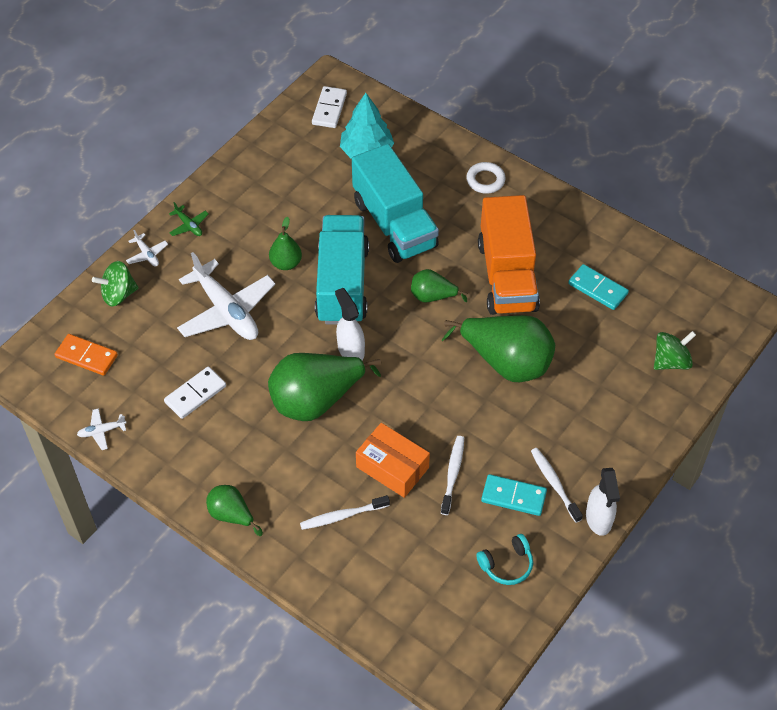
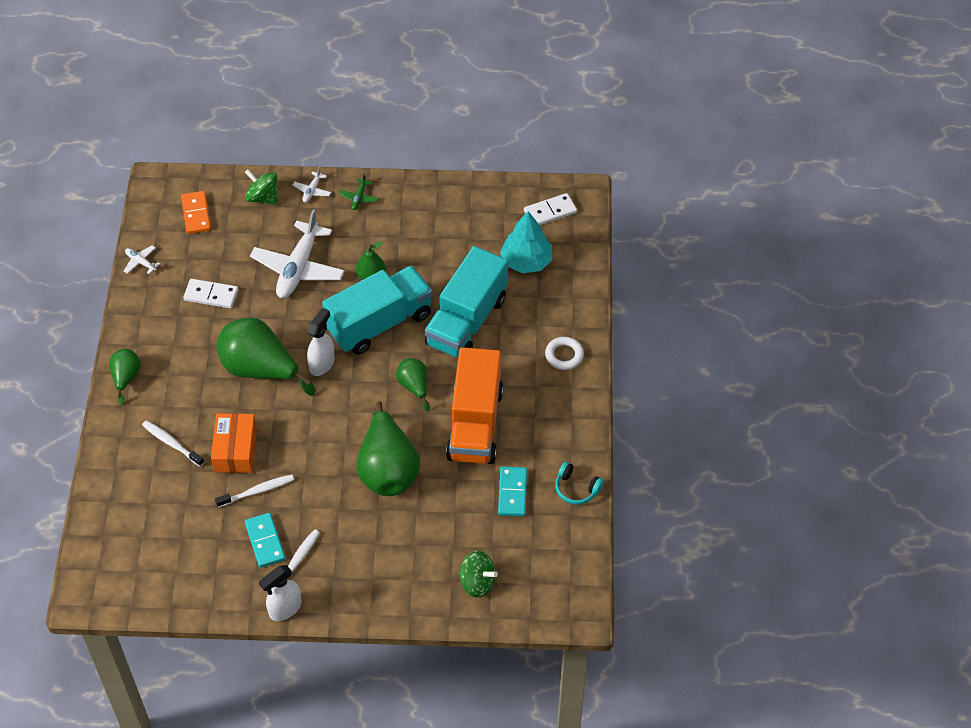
camera: 55 degrees right, 0 degrees up
turquoise headphones [476,534,533,585] -> turquoise headphones moved to [555,462,604,505]
orange truck [478,195,540,315] -> orange truck turned 45 degrees counterclockwise [446,347,503,464]

